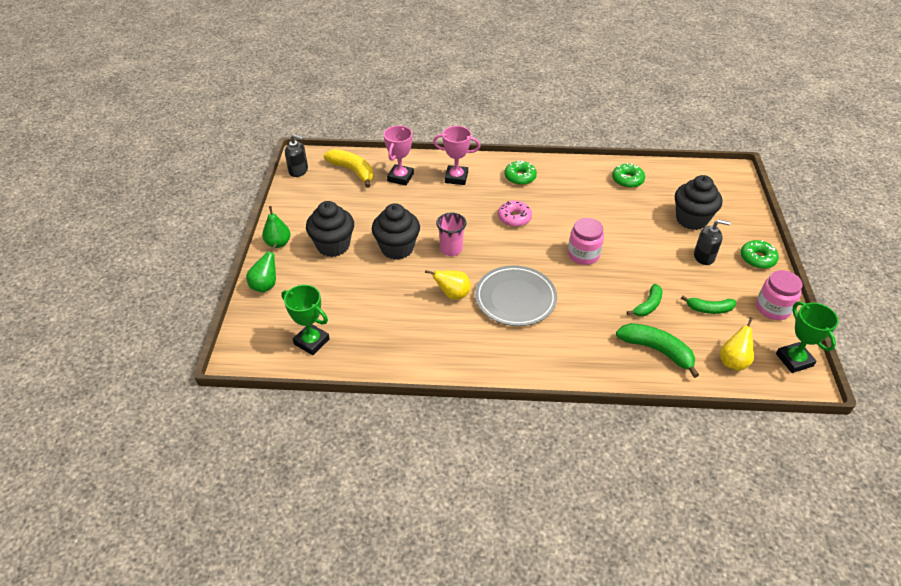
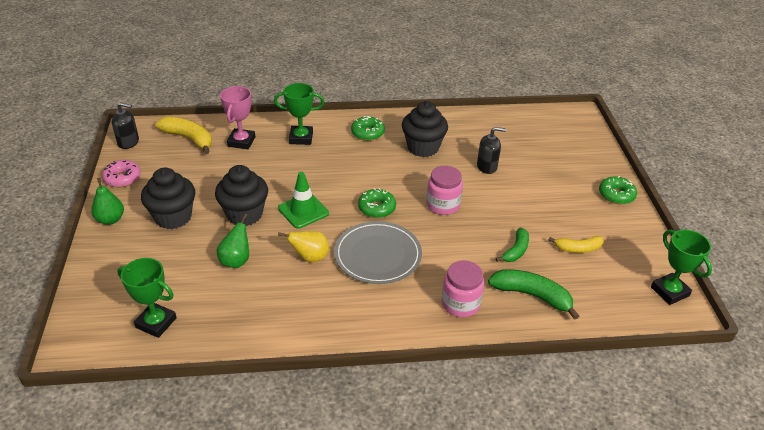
camera: 10 degrees left, 5 degrees down
green pear [246,244,277,293] -> green pear moved to [217,214,249,268]
pink trophy [433,126,480,185] -> green trophy [274,83,324,145]
pink cup [436,213,467,256] -> green traffic cone [278,171,329,228]
pink donut [498,201,532,227] -> pink donut moved to [102,160,141,187]
green donut [612,163,645,188] -> green donut moved to [358,188,396,218]
black cupcake [675,175,722,230] -> black cupcake moved to [402,101,448,157]
green banana [681,296,736,314] -> yellow banana [549,236,604,253]
black soap dispenser [694,220,730,265] -> black soap dispenser moved to [477,127,506,174]
yellow pear [720,317,754,371] -> none
pink jar [756,270,803,320] -> pink jar moved to [442,260,484,317]

